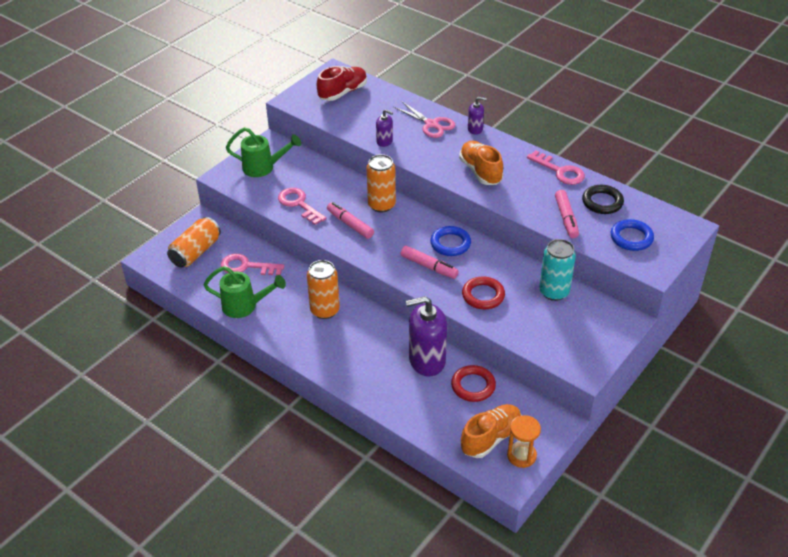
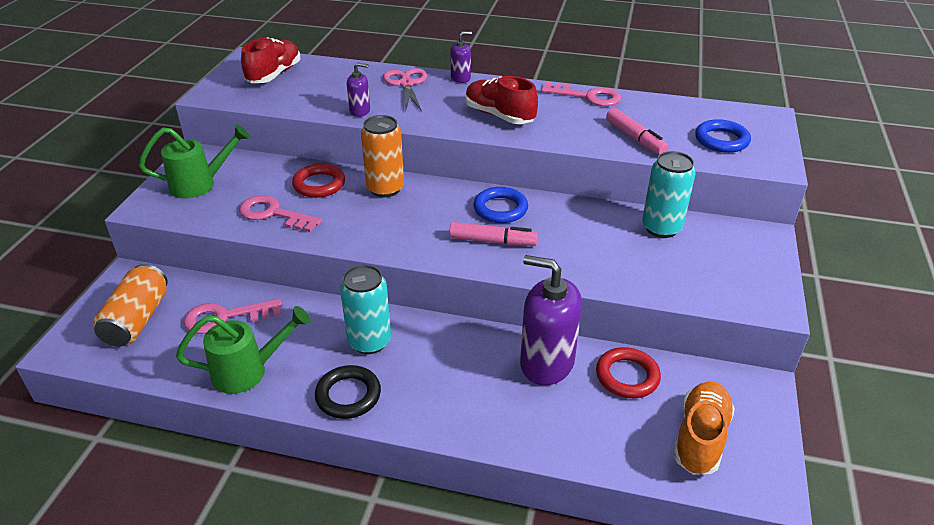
camera: 25 degrees left, 5 degrees down
orange can [307,260,340,319] -> turquoise can [340,265,391,354]
pink marker [327,202,374,239] -> none
pink scissors [393,102,456,138] -> pink scissors turned 120 degrees counterclockwise [383,68,427,112]
purple soap dispenser [406,296,447,376] -> purple soap dispenser turned 60 degrees clockwise [520,255,582,385]
orange shoe [459,141,503,185] -> red shoe [465,76,538,124]
red ring [462,276,505,309] -> red ring moved to [292,164,345,198]
orange hourglass [507,415,541,468] -> none
black ring [582,185,624,214] -> black ring moved to [315,365,381,419]

